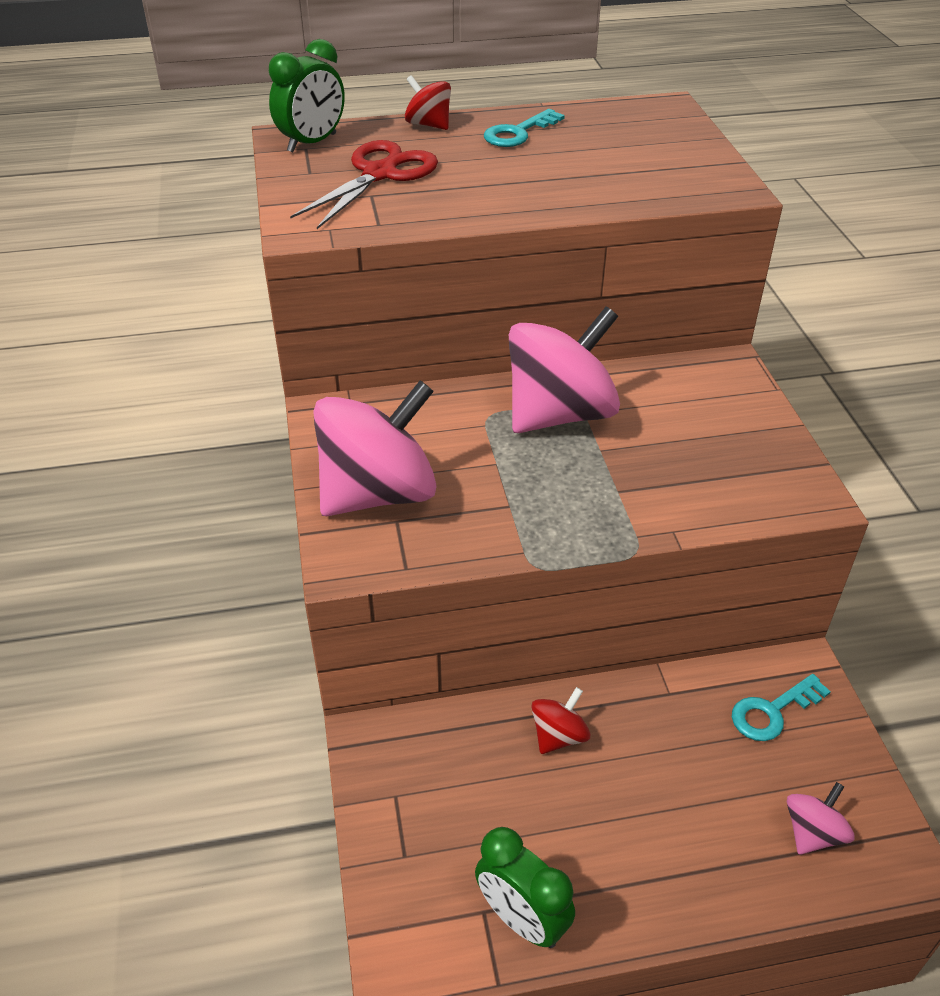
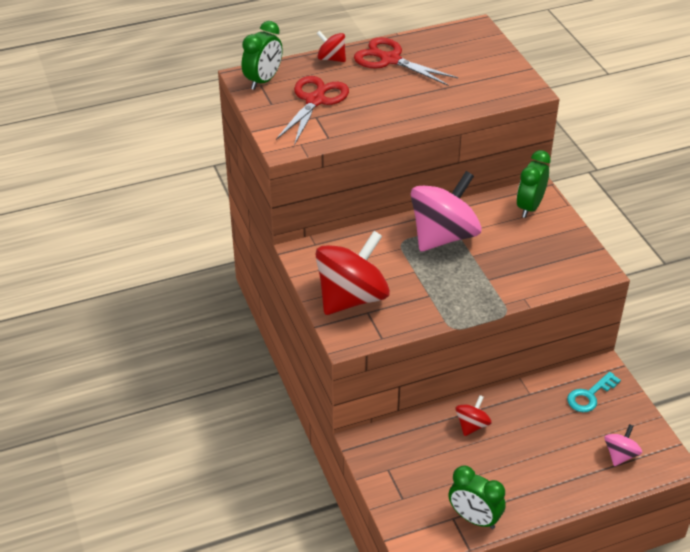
camera: 10 degrees left, 0 degrees up
pink spinning top [313,380,436,516] -> red spinning top [315,231,390,315]
turquoise key [484,109,565,147] -> red scissors [354,37,458,86]
none -> green clock [517,150,551,218]

